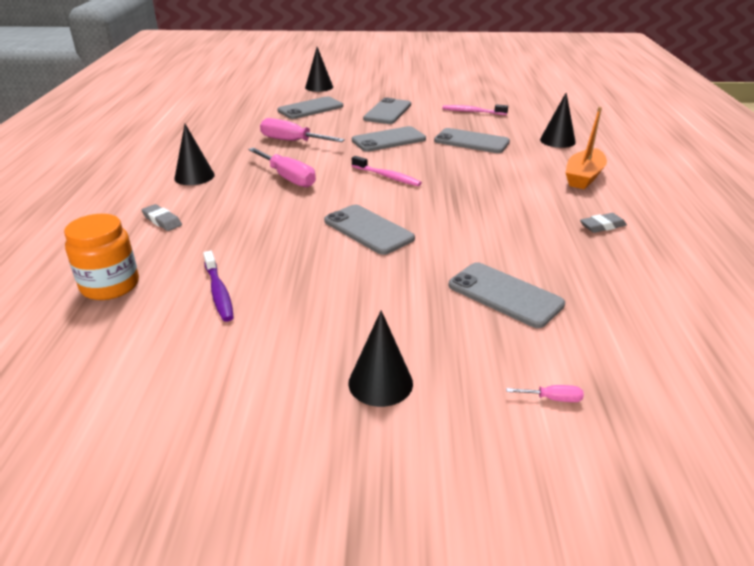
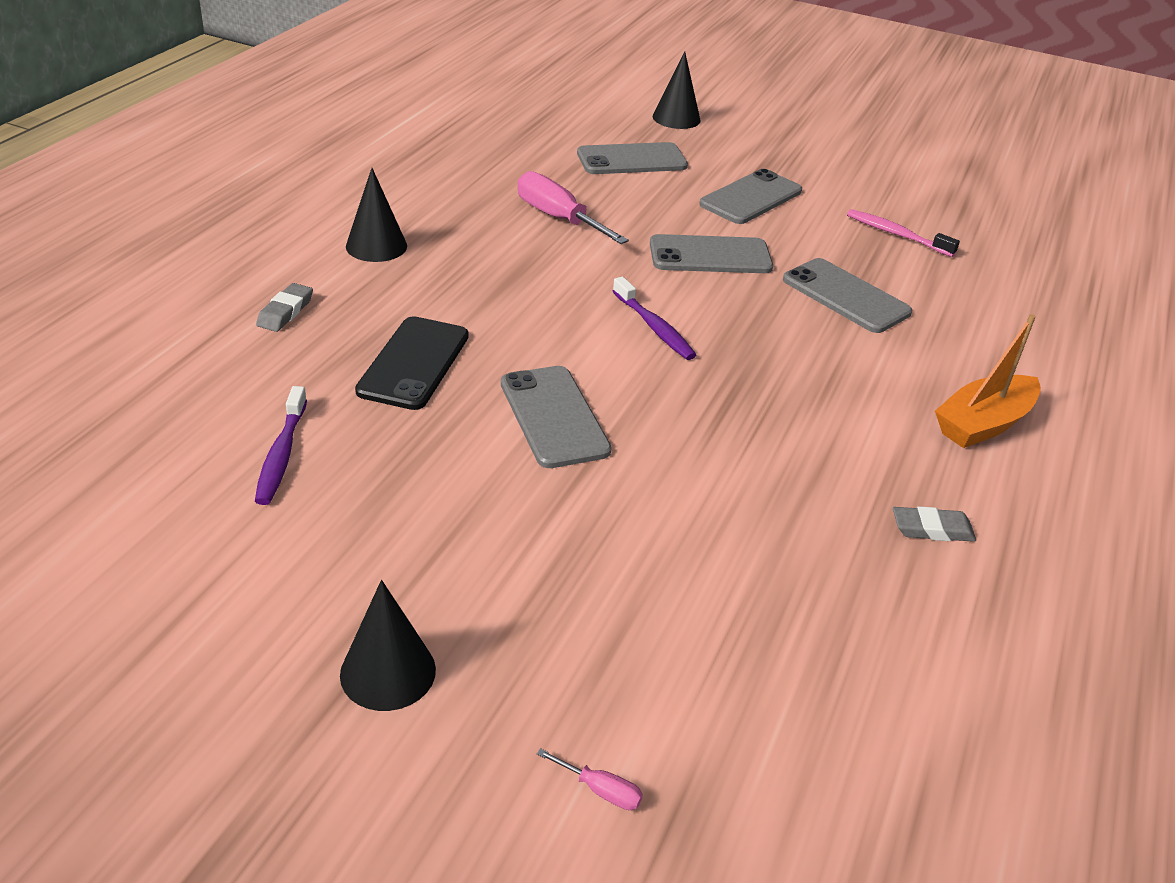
camera: 20 degrees right, 5 degrees up
orange jar [64,214,139,300] -> none
grey eraser [142,204,182,231] -> grey eraser turned 45 degrees clockwise [256,283,313,332]
pink screwdriver [248,147,316,188] -> none
pink toothbrush [352,156,422,186] -> purple toothbrush [613,277,696,360]
grey phone [448,262,565,328] -> none
black cone [540,92,576,148] -> none
none -> black phone [355,316,469,410]

